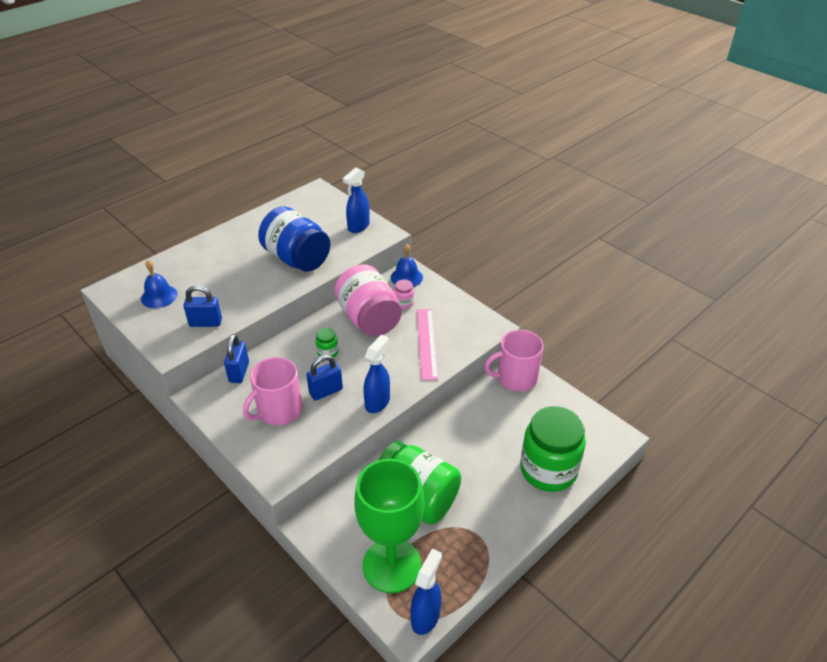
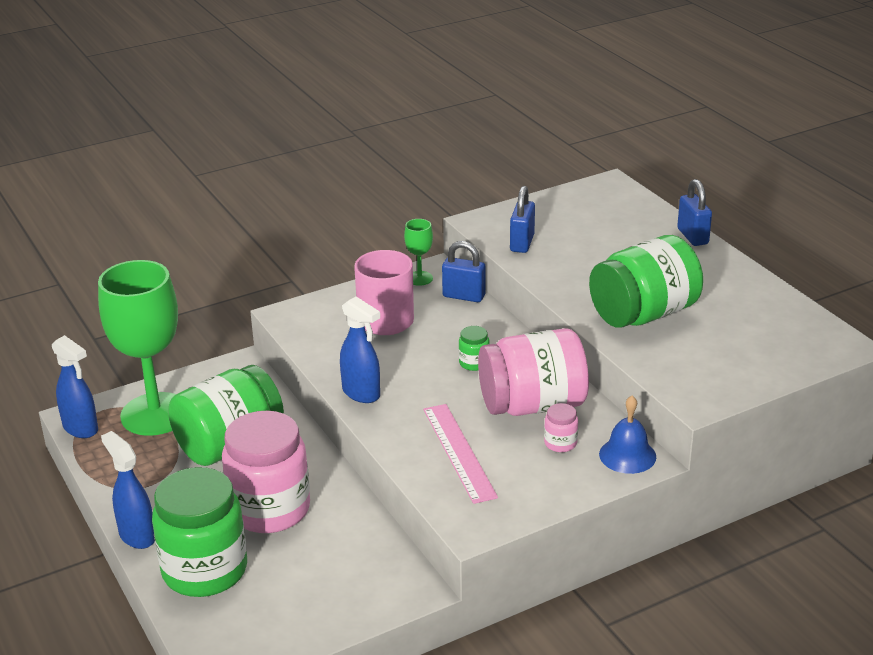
camera: 105 degrees right, 10 degrees down
blue bell [141,260,177,308] -> none
blue jar [258,207,330,272] -> green jar [589,235,703,328]
blue padlock [306,355,343,401] -> blue padlock moved to [677,179,712,246]
blue spray bottle [343,167,370,233] -> blue spray bottle moved to [101,431,155,549]
pink ruler [417,309,438,380] -> pink ruler turned 60 degrees clockwise [423,404,498,504]
pink mug [484,330,544,392] -> none
none -> pink jar [222,411,310,533]
none -> green goblet [404,219,433,286]

